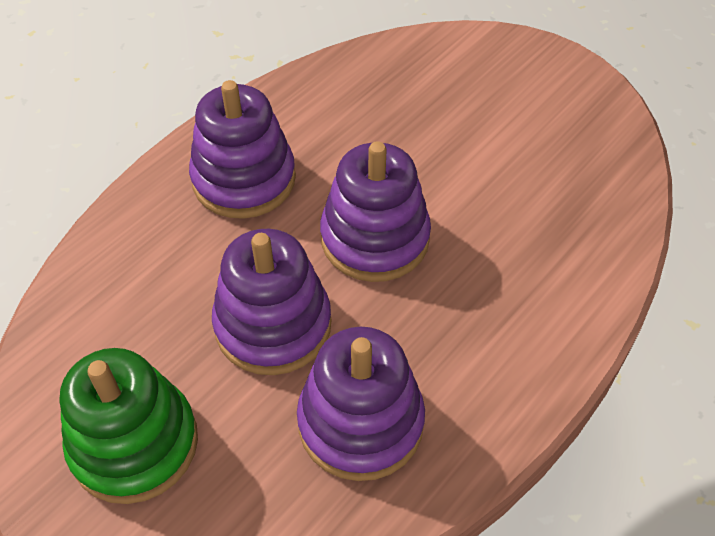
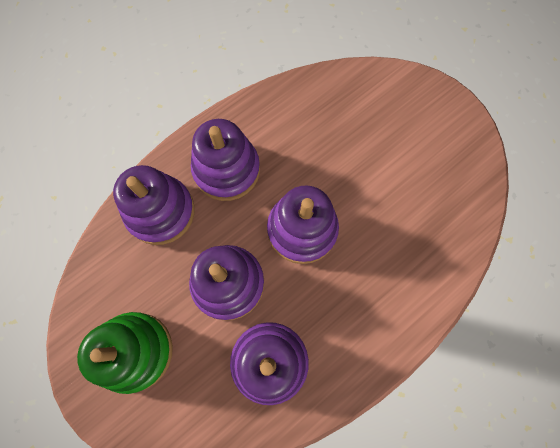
camera: 10 degrees right, 20 degrees up
none -> purple stacking toy [113,165,195,245]

